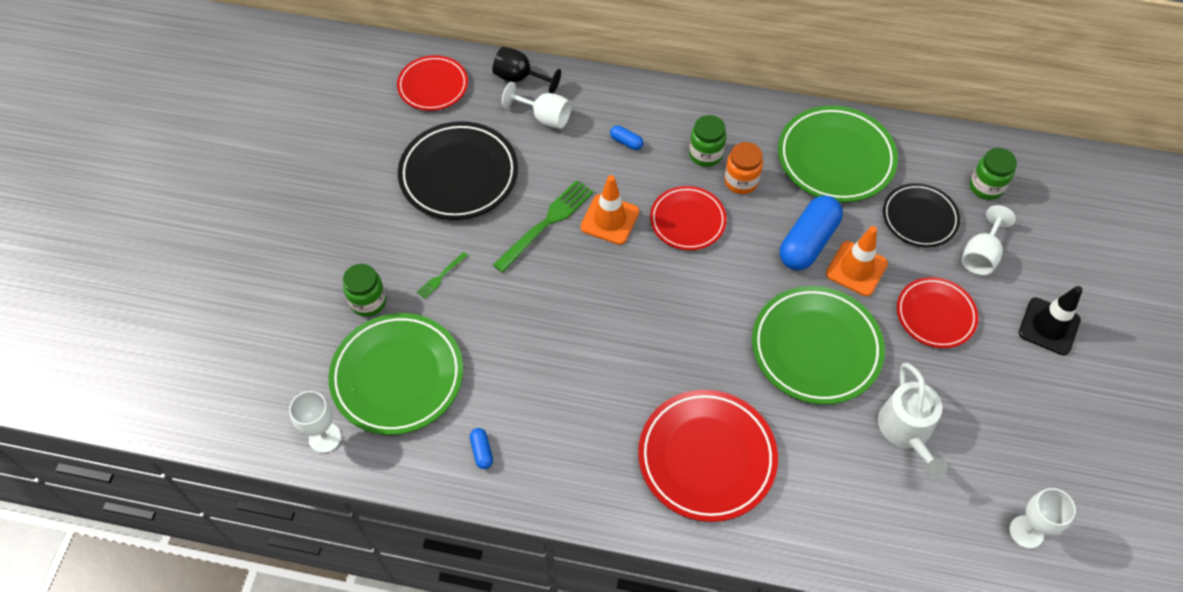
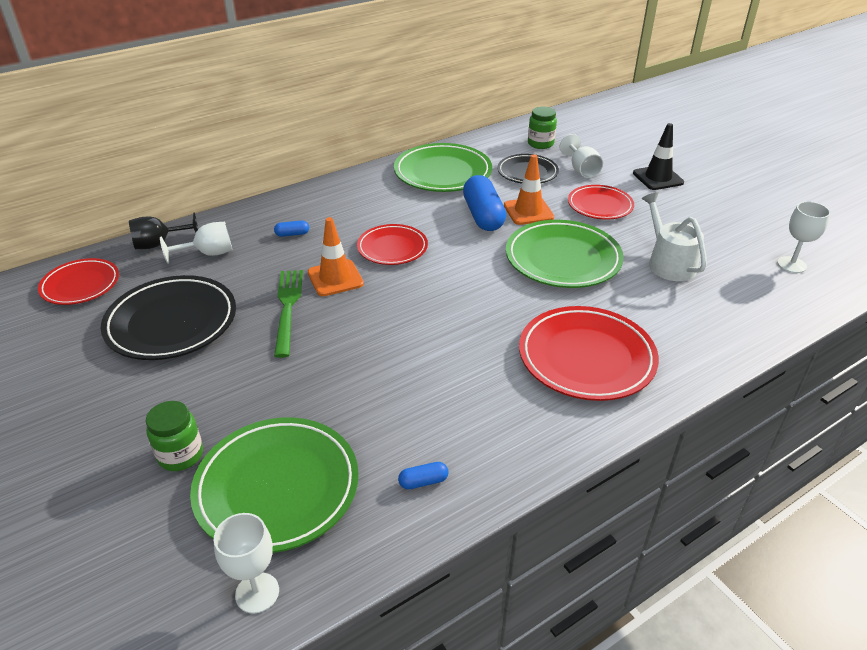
camera: 45 degrees left, 20 degrees down
green fork [417,252,468,299] -> none
blue capsule [470,428,493,469] -> blue capsule turned 45 degrees counterclockwise [398,462,448,489]
green jar [689,115,726,167] -> none
orange jar [724,142,763,194] -> none
white watering can [878,363,948,478] -> white watering can turned 150 degrees counterclockwise [642,192,707,281]

